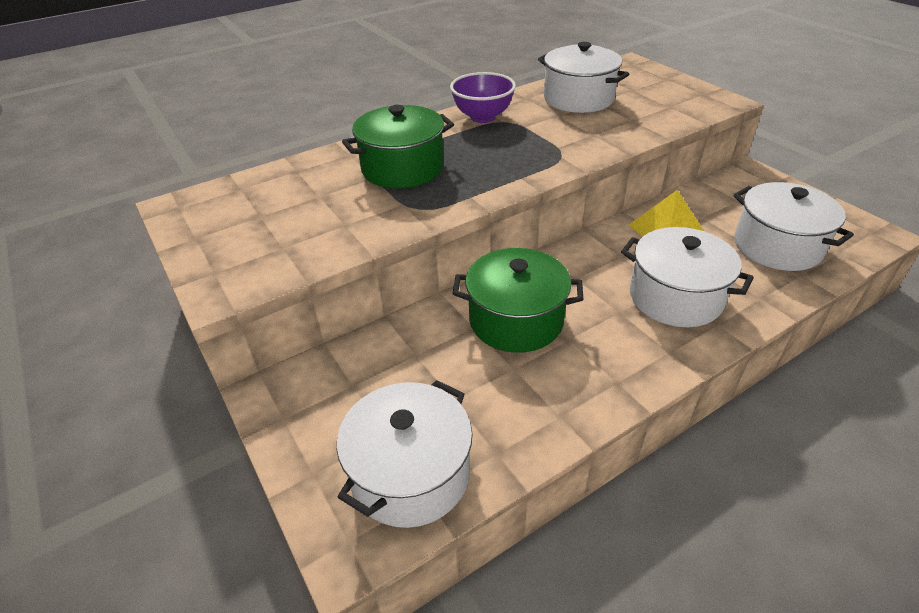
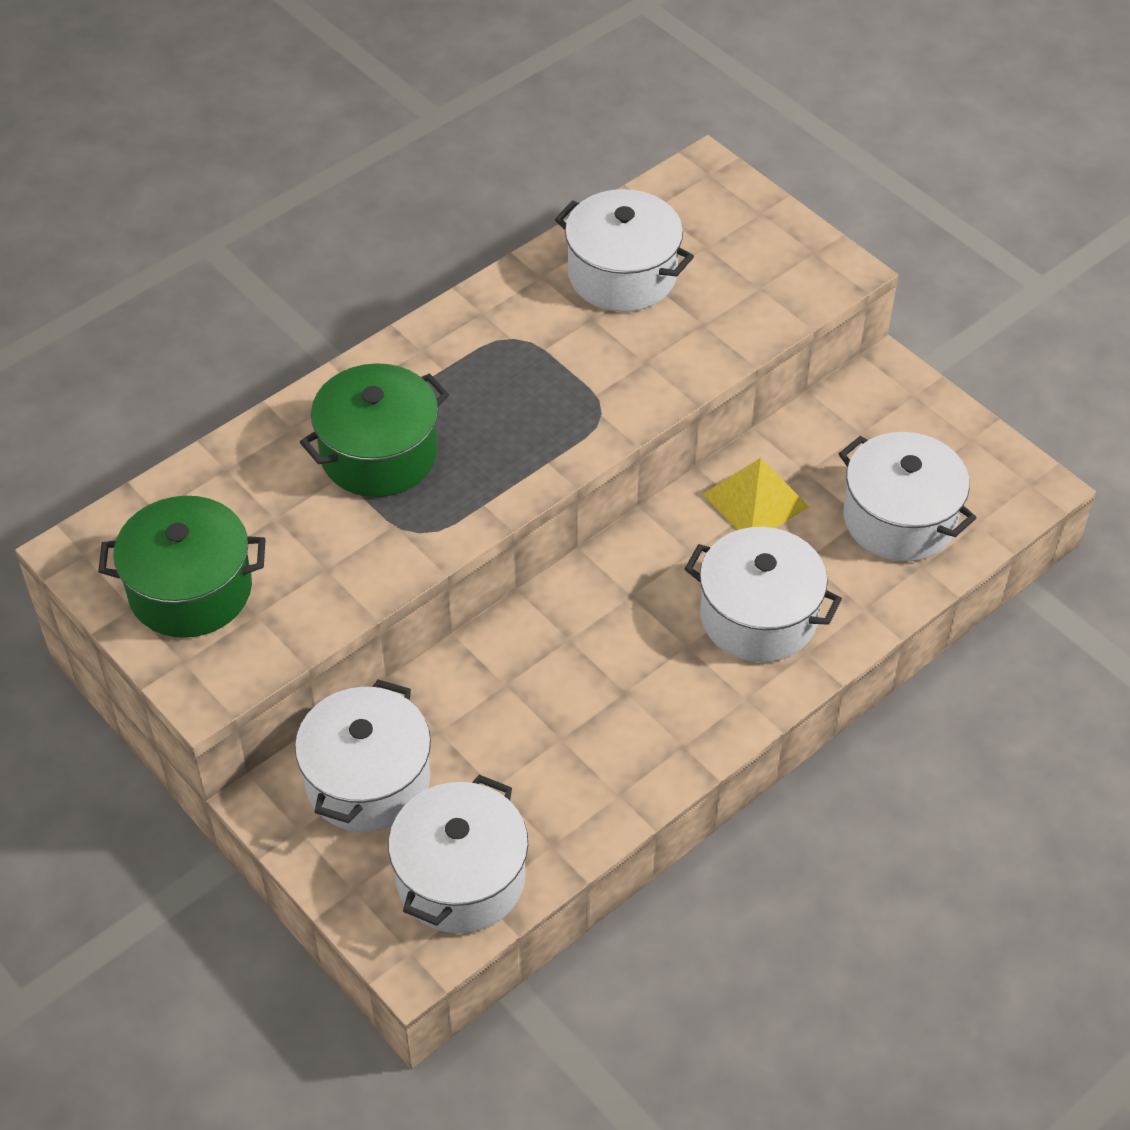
camera: 10 degrees left, 10 degrees up
purple bowl [450,72,516,123] -> none
green pot [452,248,584,353] -> green pot moved to [98,496,266,638]
none -> white pot [295,679,431,832]

